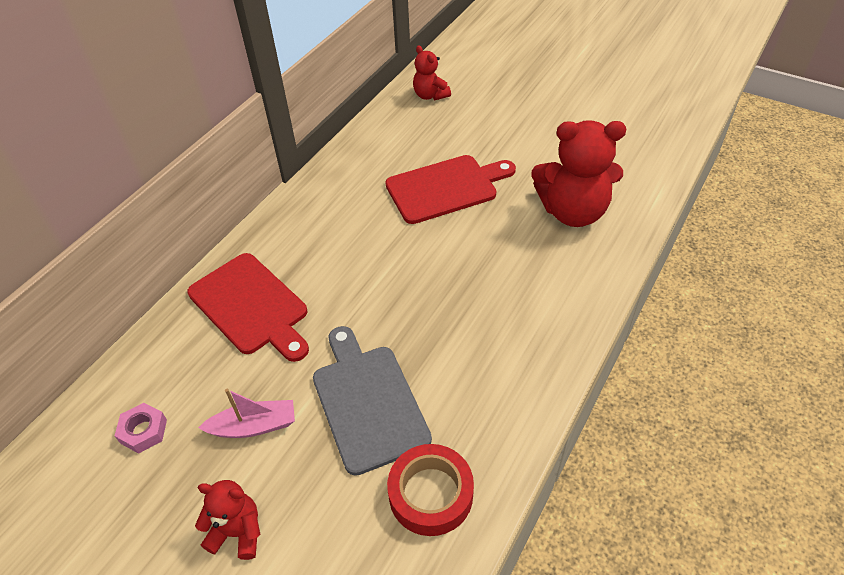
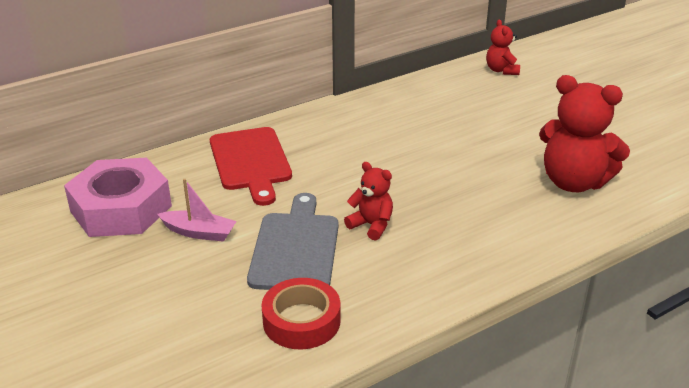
camera: 25 degrees right, 15 degrees down
pink nut [115,403,167,454] -> pink nut [64,158,172,237], size x2.48
red teddy bear [195,480,261,560] -> red teddy bear moved to [344,162,393,241]
red cutting board [385,155,516,224] -> none

